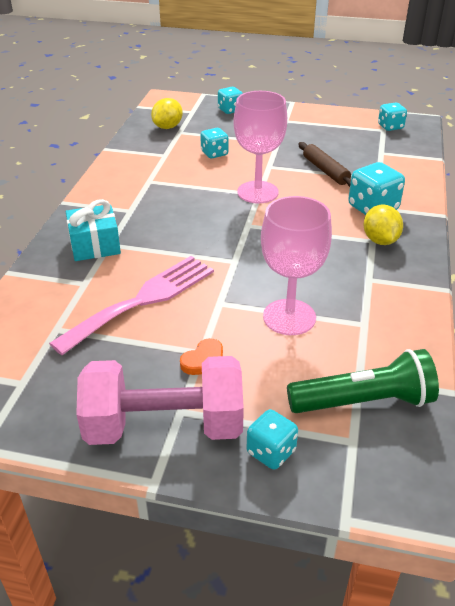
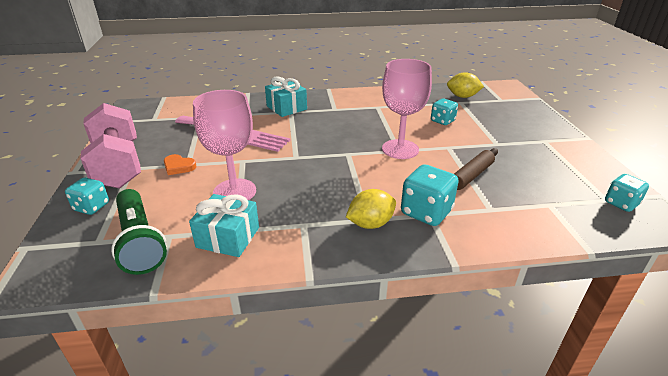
camera: 70 degrees right, 5 degrees down
turquoise dice [218,87,243,114] -> none
none -> turquoise gift [189,194,259,257]

